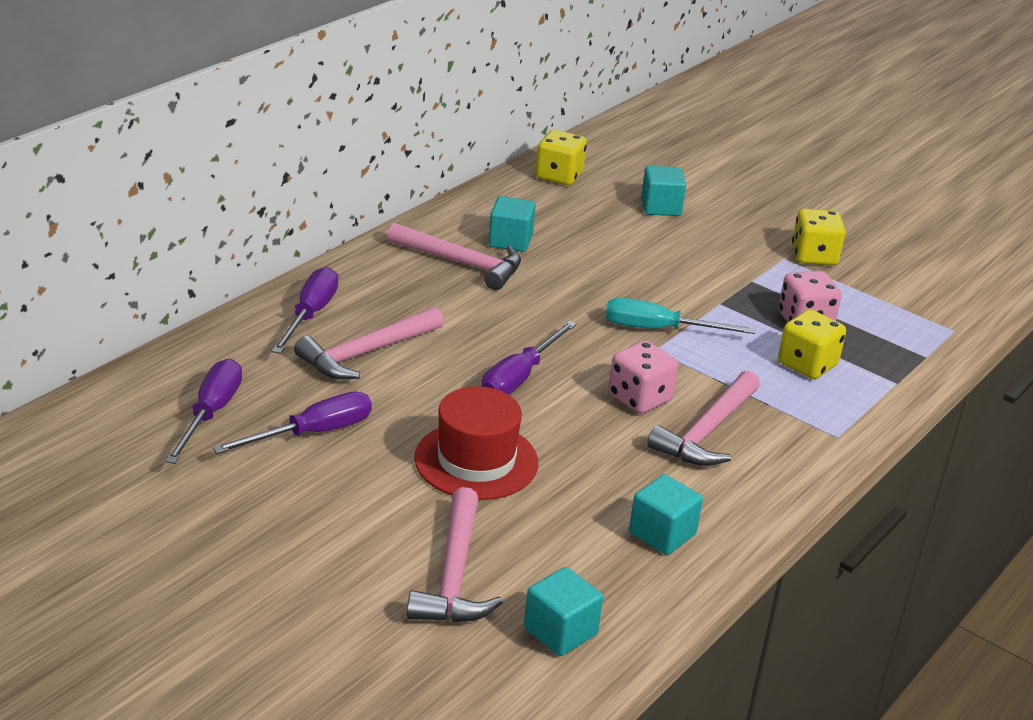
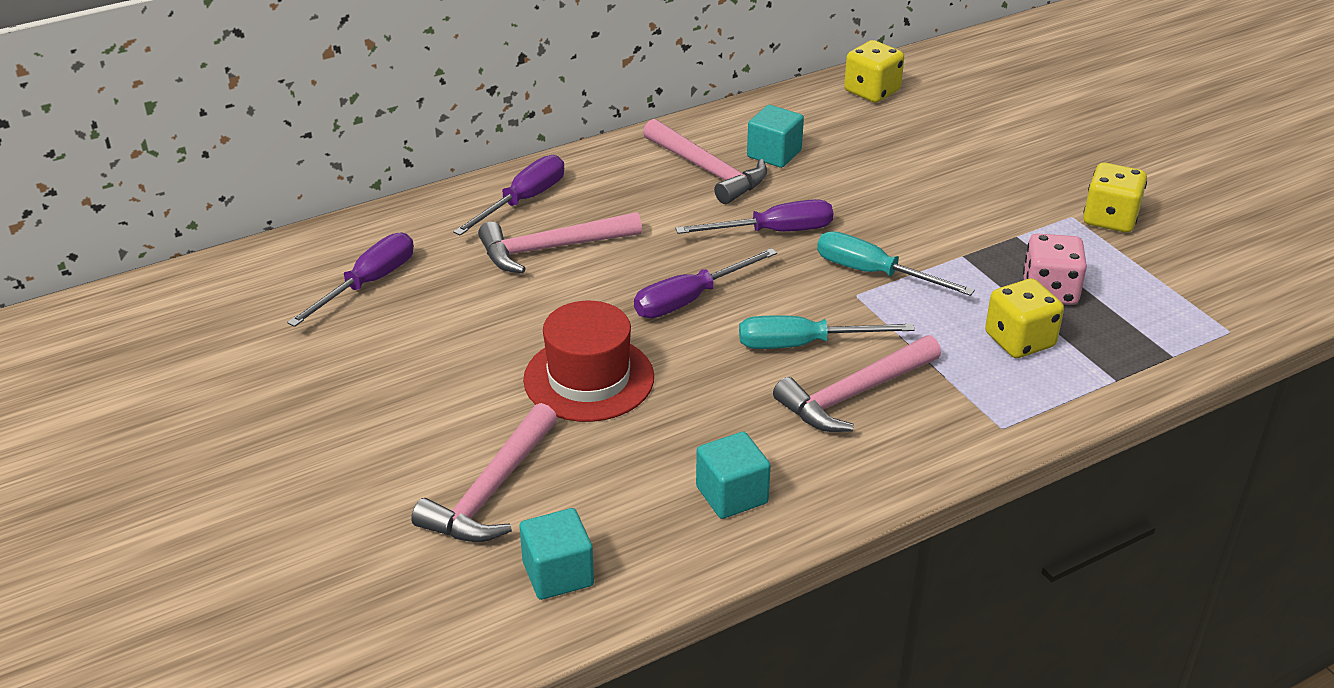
camera: 25 degrees right, 5 degrees up
purple screwdriver [212,391,372,454] -> purple screwdriver moved to [676,199,833,234]
pink dice [608,341,679,414] -> turquoise screwdriver [739,315,915,349]
turquoise cube [641,166,686,216] -> none

